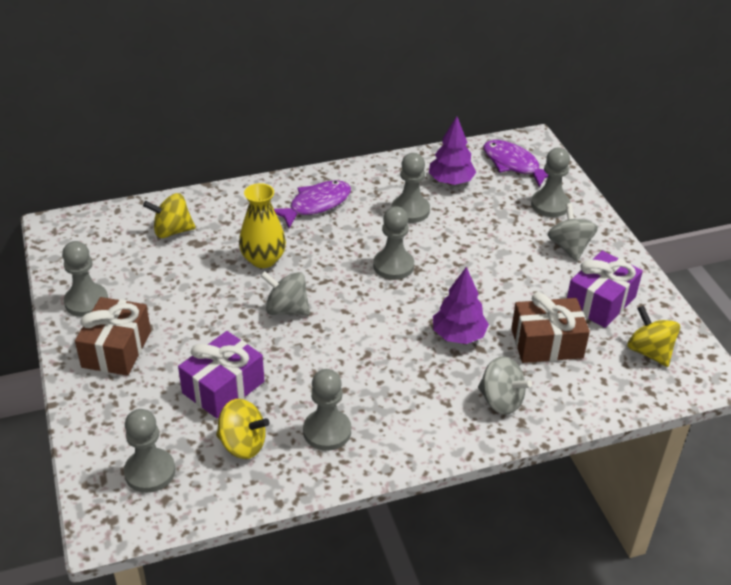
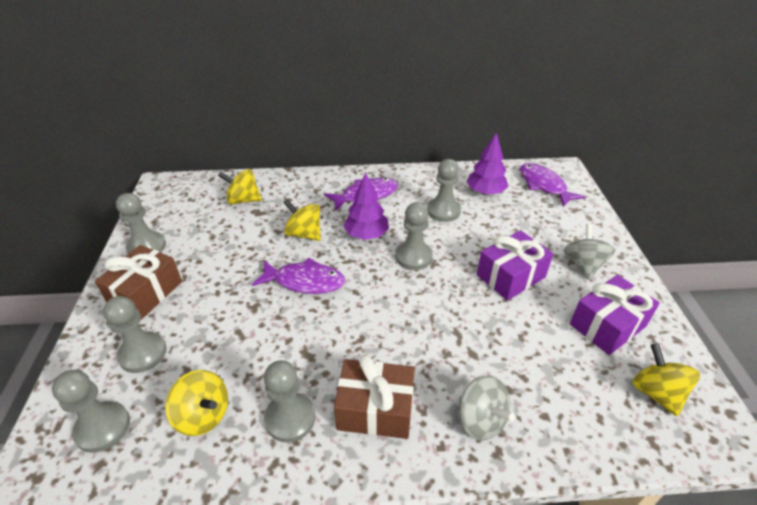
camera: 15 degrees right, 0 degrees up
purple gift [178,331,264,418] -> purple gift moved to [477,230,553,300]
yellow vase [239,183,286,268] -> yellow spinning top [283,199,321,241]
grey spinning top [260,271,310,315] -> purple fish [252,258,345,294]
purple tree [433,267,489,344] -> purple tree moved to [343,173,389,240]
brown gift [511,292,590,363] -> brown gift moved to [334,354,415,439]
grey pawn [531,148,570,217] -> grey pawn moved to [103,296,166,373]

